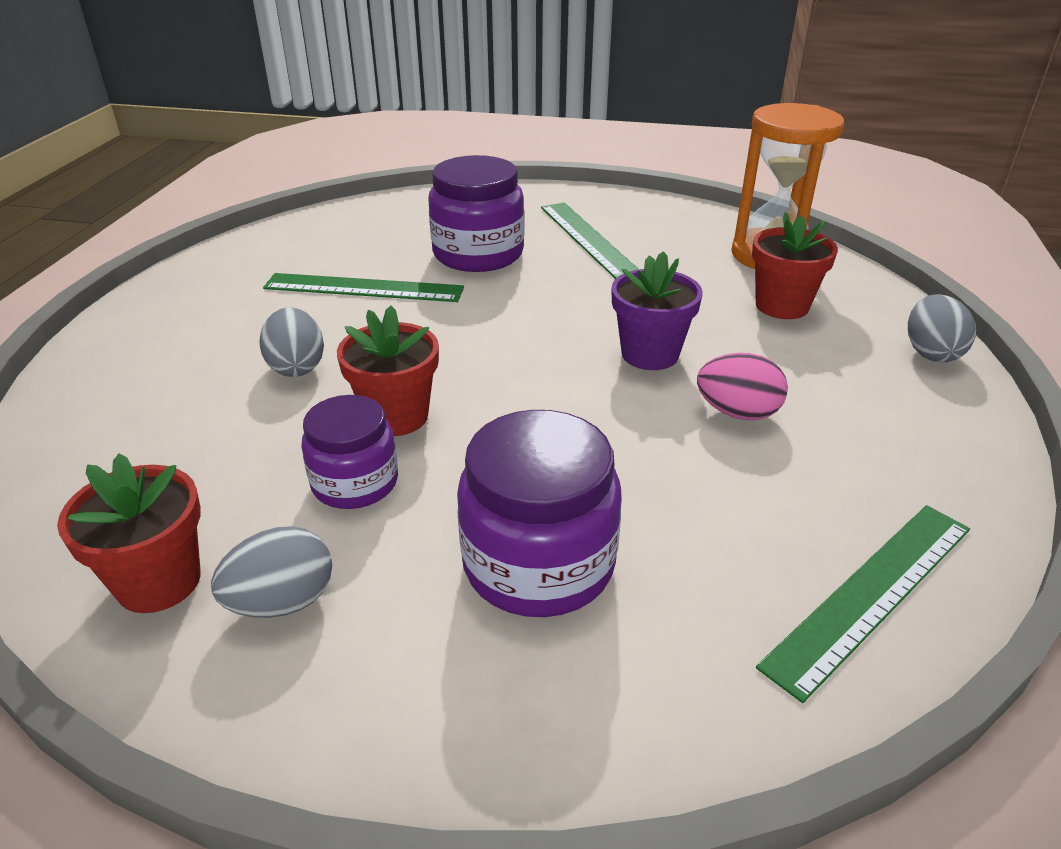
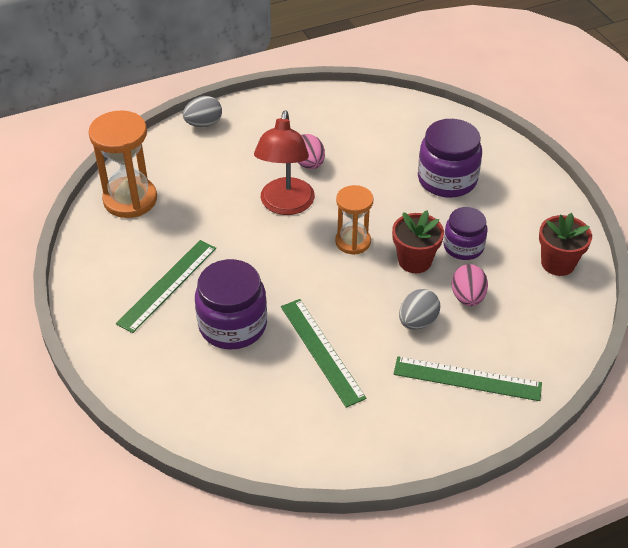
camera: 125 degrees left, 10 degrees up
grey egg [211,526,332,618] -> none
purple flower pot [611,251,703,370] -> red lamp [254,110,315,215]
red flower pot [752,212,838,319] -> none
green ruler [756,505,970,703] -> green ruler moved to [394,356,542,401]
none -> orange hourglass [335,185,374,255]
none -> pink egg [451,264,488,306]

